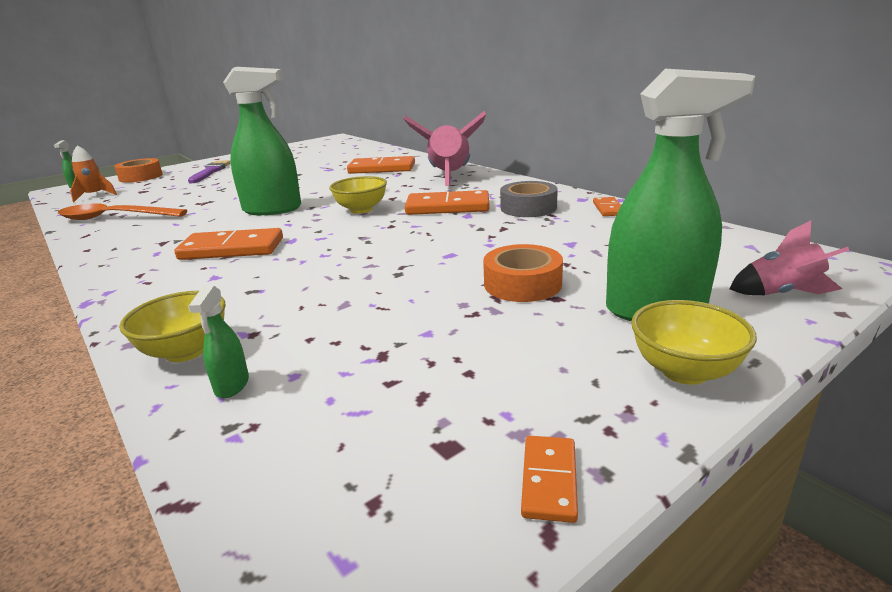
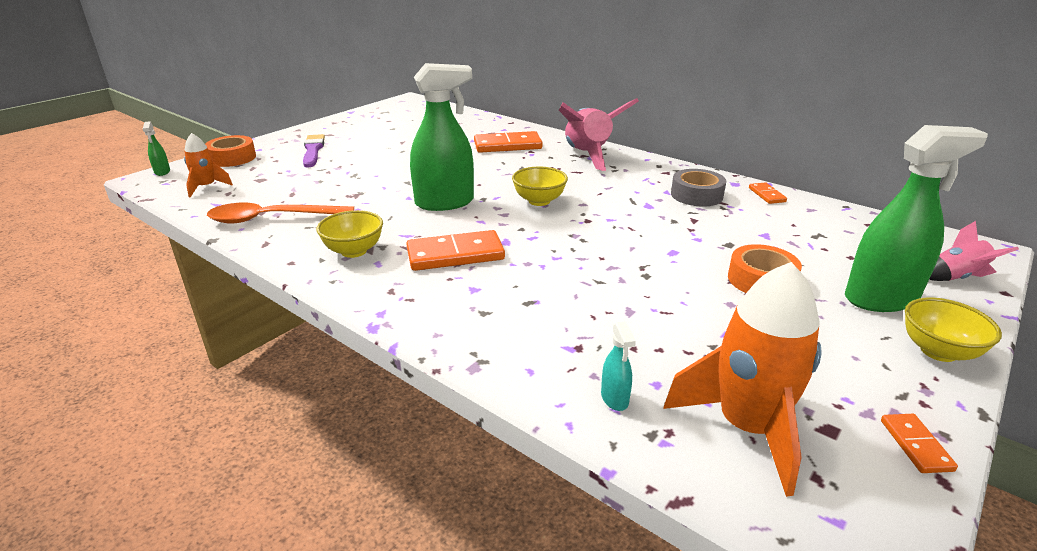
camera: 15 degrees left, 5 degrees up
yellow bowl [119,291,226,362] -> yellow bowl moved to [316,210,383,258]
green spray bottle [188,286,249,398] -> turquoise spray bottle [601,321,636,411]
orange domino [405,190,489,215] -> none
none -> orange rocket [663,262,822,497]

